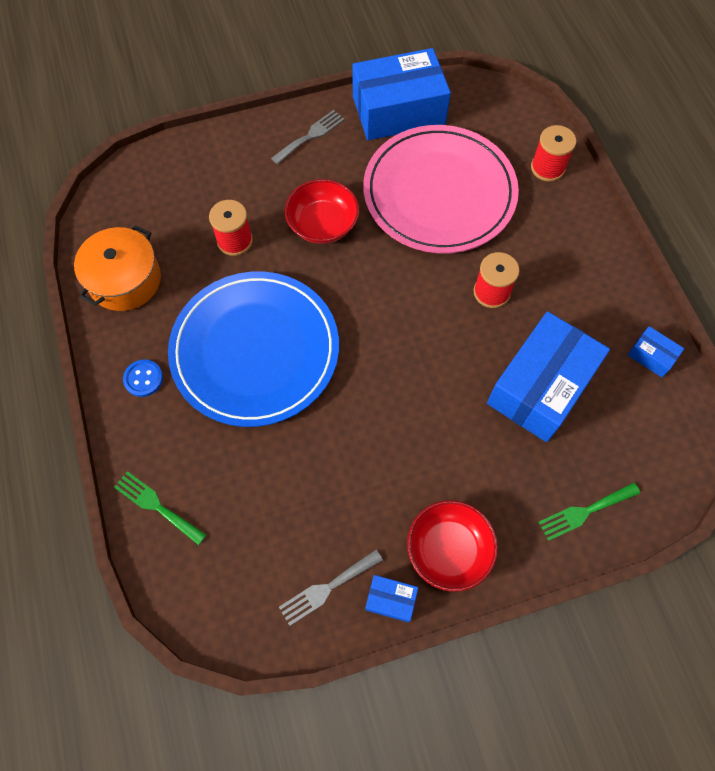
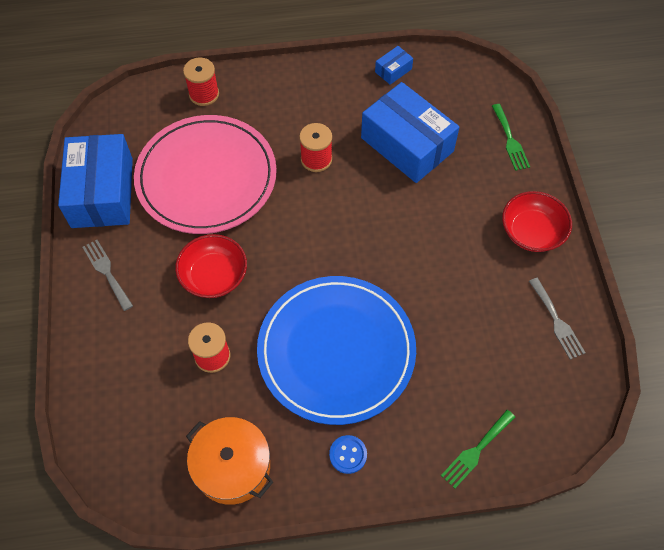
camera: 80 degrees left, 5 degrees down
blue box [365,575,418,623] -> none

